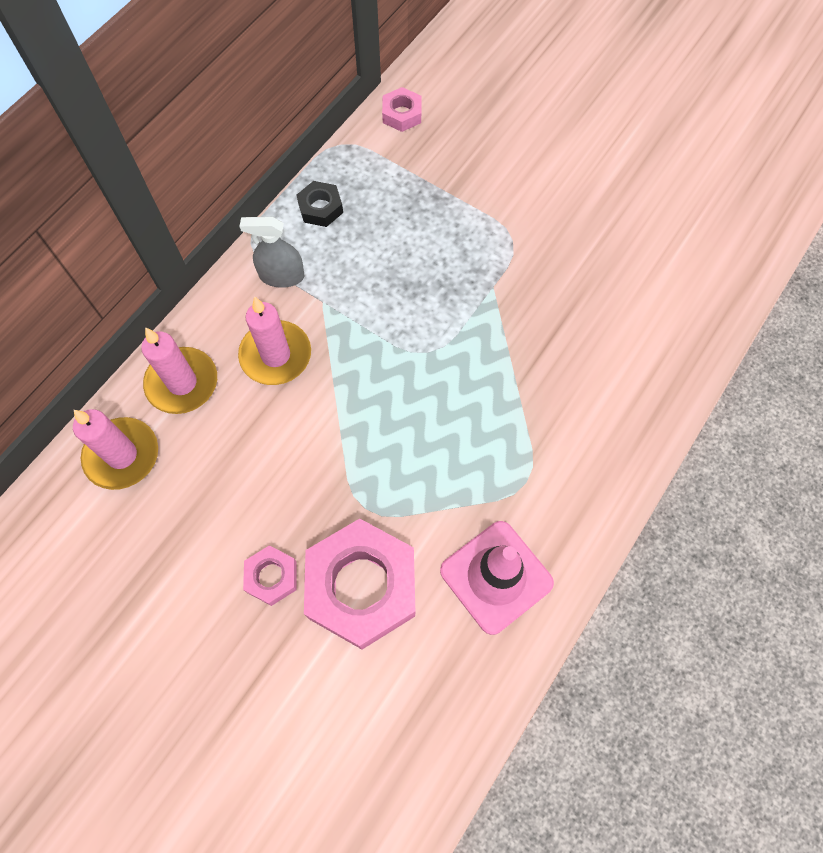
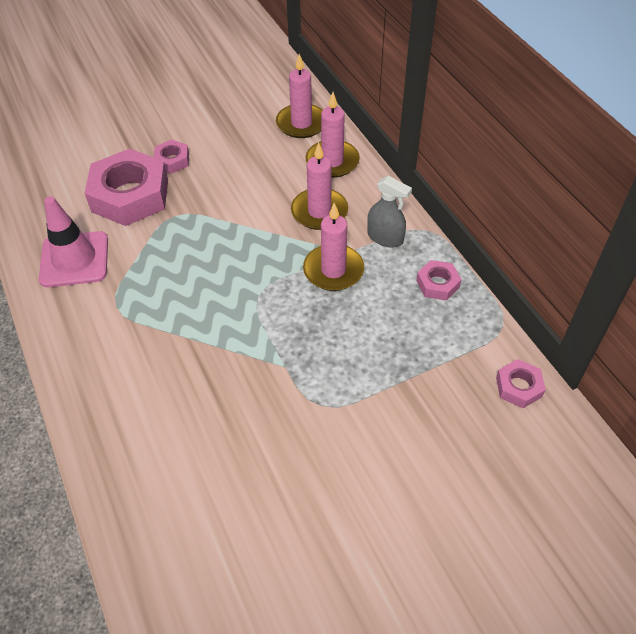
camera: 120 degrees right, 15 degrees down
grey spray bottle [239,217,304,288] -> grey spray bottle turned 90 degrees clockwise [367,176,412,248]
black nut [297,181,343,227] -> pink nut [416,260,462,301]
none -> pink candle [303,203,364,291]

